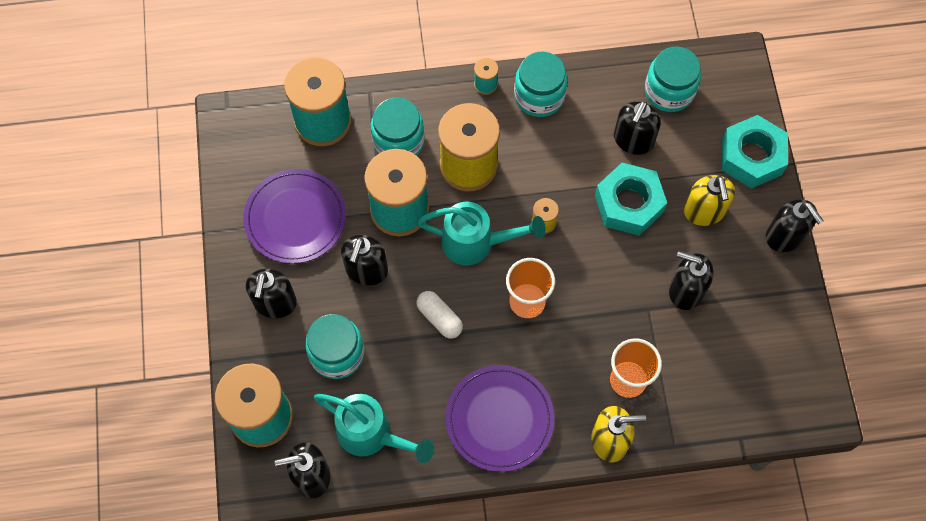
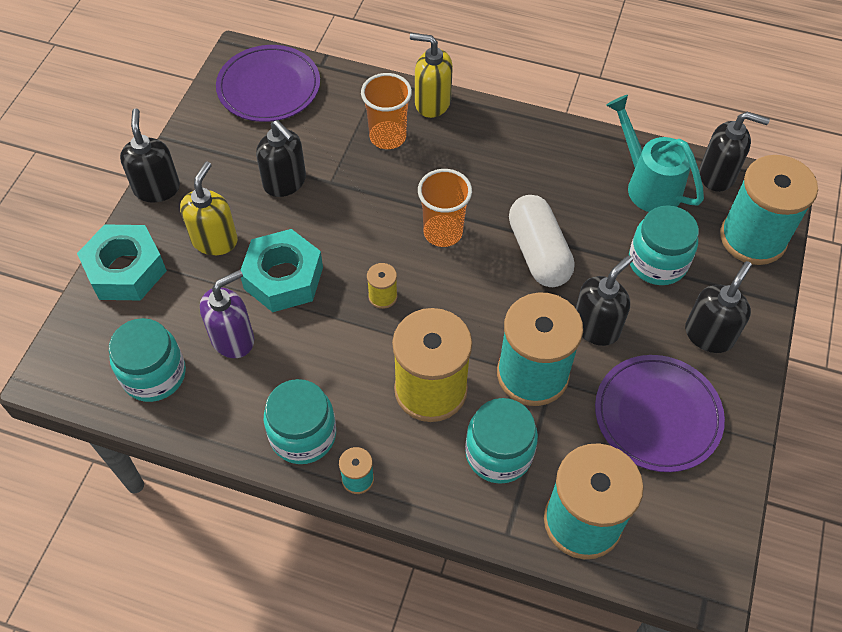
camera: 155 degrees left, 10 degrees down
white capsule [416,291,463,338] -> white capsule [509,195,574,287], size x1.65
turquoise watering can [417,202,546,265] -> none
purple plate [446,365,554,472] -> purple plate moved to [216,45,320,122]
black soap dispenser [614,101,661,155] -> purple soap dispenser [200,270,254,358]

